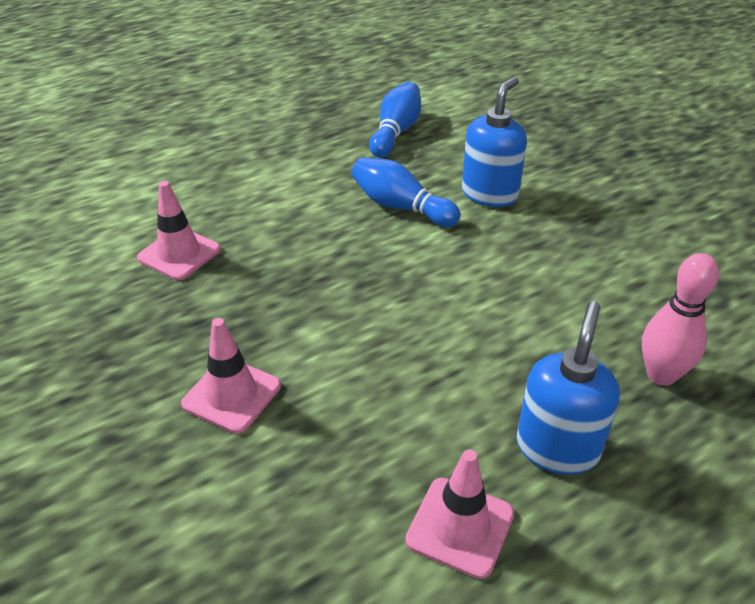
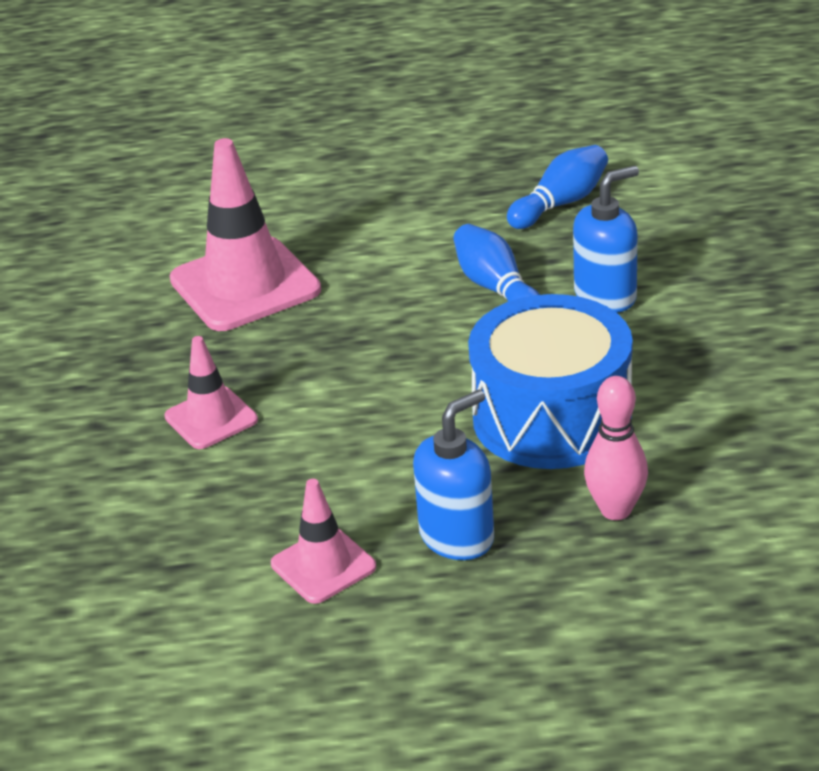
camera: 30 degrees right, 5 degrees down
pink traffic cone [137,181,221,280] -> pink traffic cone [170,138,321,331], size x1.83
none -> blue drum [468,294,633,469]

